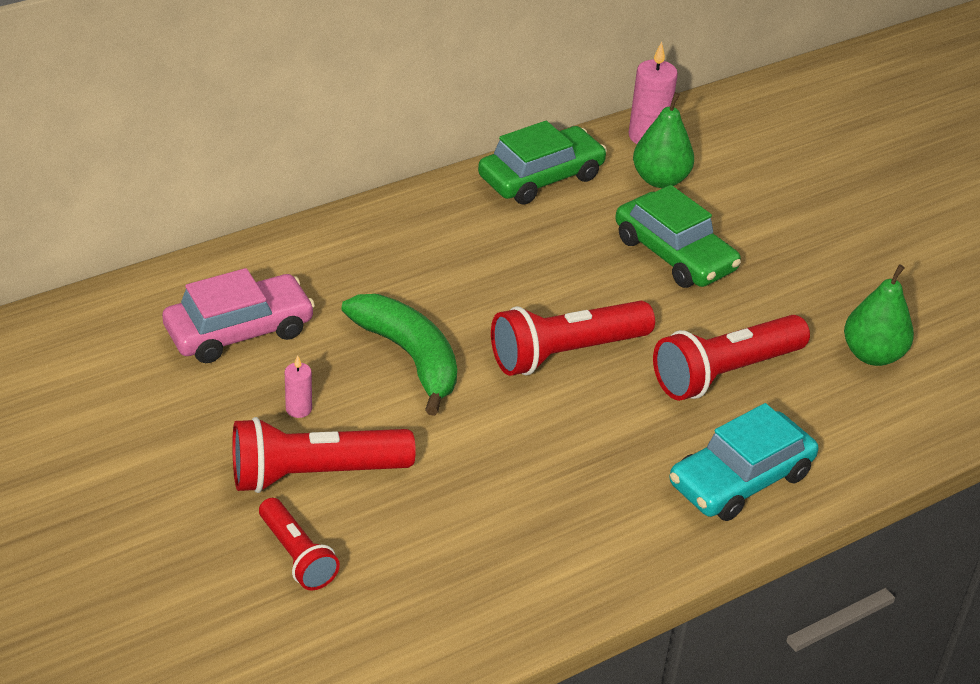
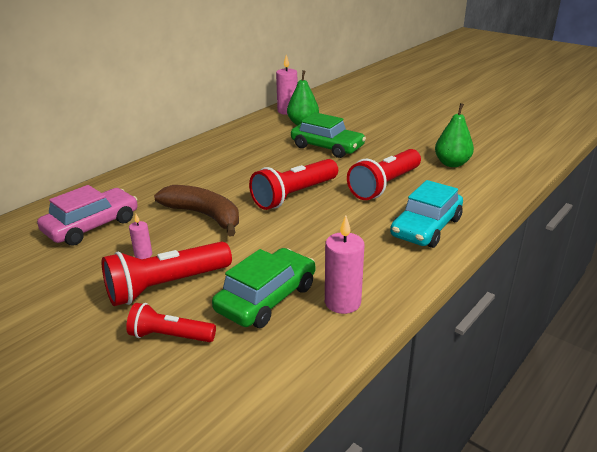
camera: 15 degrees left, 10 degrees down
red flashlight [259,498,340,590] -> red flashlight turned 150 degrees clockwise [126,303,216,342]
green banana [341,294,457,416] -> brown banana [154,185,239,237]
green car [478,121,607,205] -> green car moved to [212,248,315,328]
none -> pink candle [325,216,364,314]

